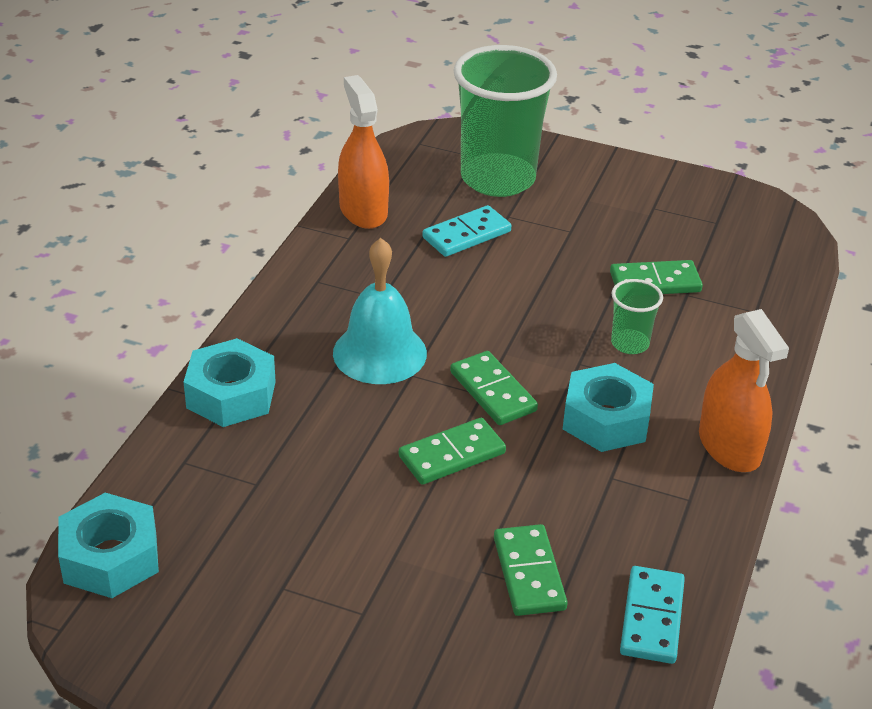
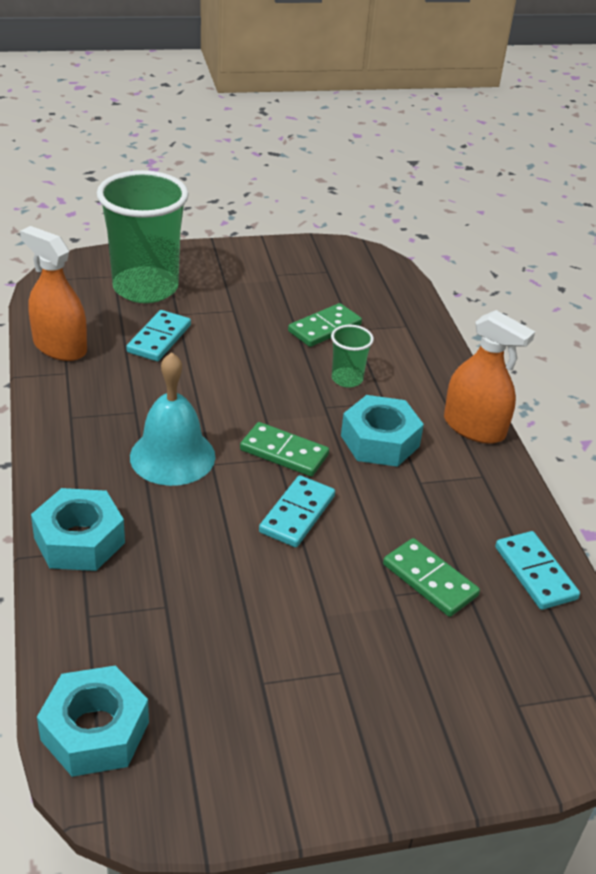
camera: 35 degrees left, 0 degrees up
green domino [399,418,506,485] -> turquoise domino [259,475,335,547]

